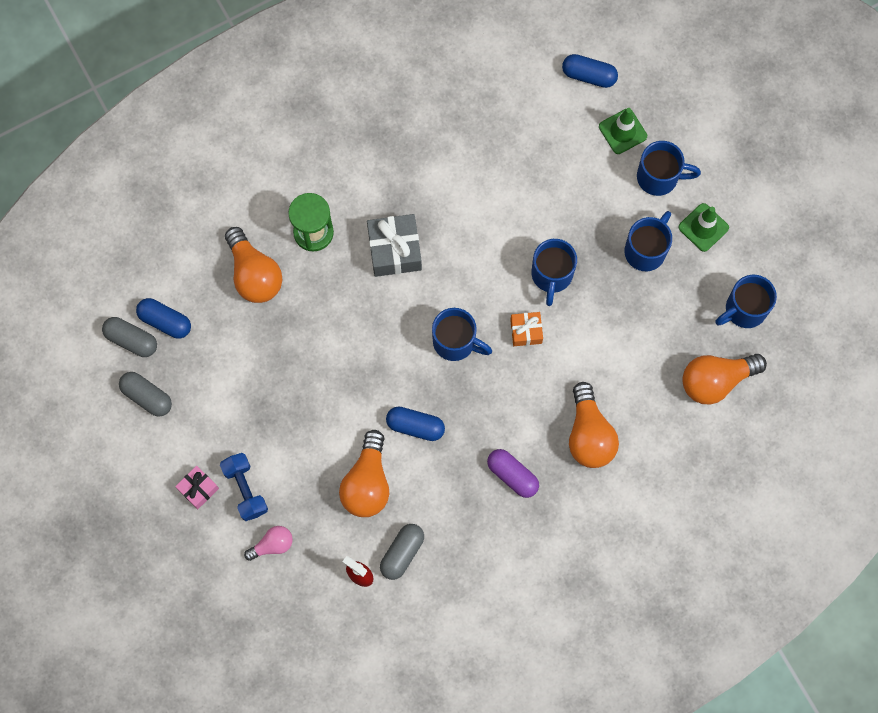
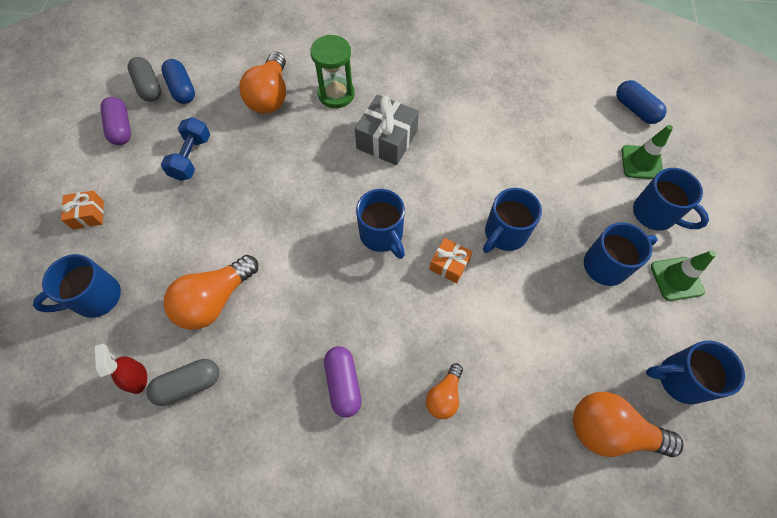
camera: 35 degrees right, 10 degrees down
grey capsule [119,372,172,417] -> purple capsule [100,97,131,145]
pink gift [175,466,219,509] -> orange gift [61,190,104,229]
blue dumbbell [220,453,268,521] -> blue dumbbell moved to [161,117,210,181]
pink light bulb [244,526,293,561] -> blue mug [33,254,121,318]
blue capsule [386,407,445,441] -> none
orange light bulb [569,382,619,468] -> orange light bulb [426,363,463,419], size x0.56

